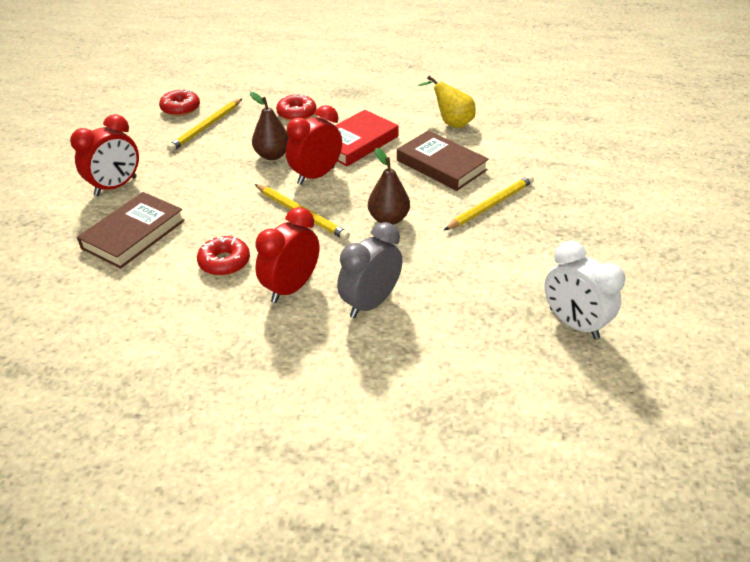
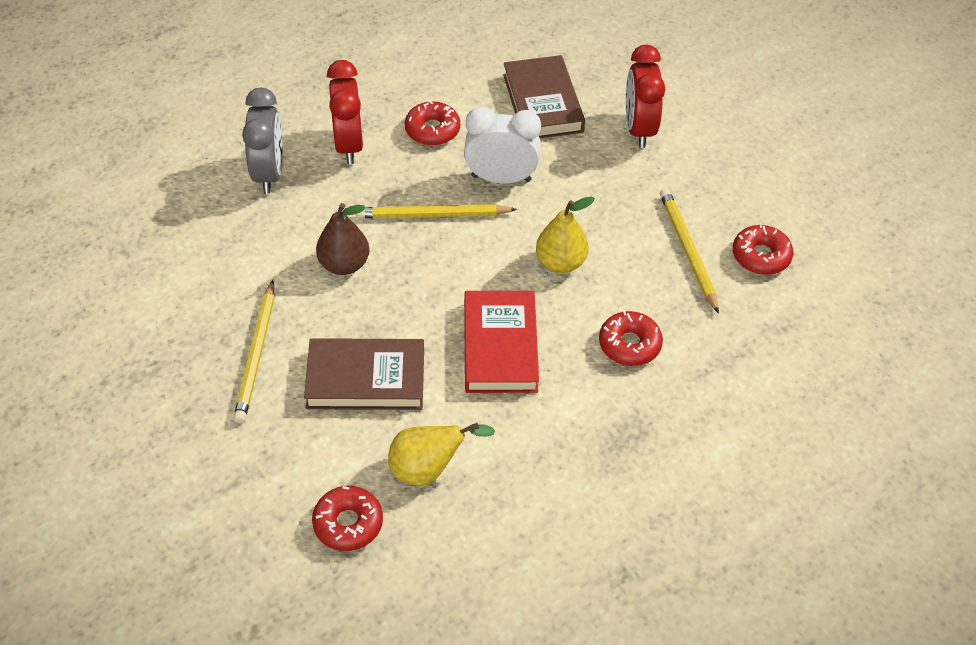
camera: 135 degrees right, 10 degrees up
brown pear [250,92,289,160] -> yellow pear [536,197,595,273]
red clock [286,105,342,185] -> none
white clock [544,241,625,339] -> white clock moved to [464,106,541,184]
none -> red donut [312,486,383,551]

